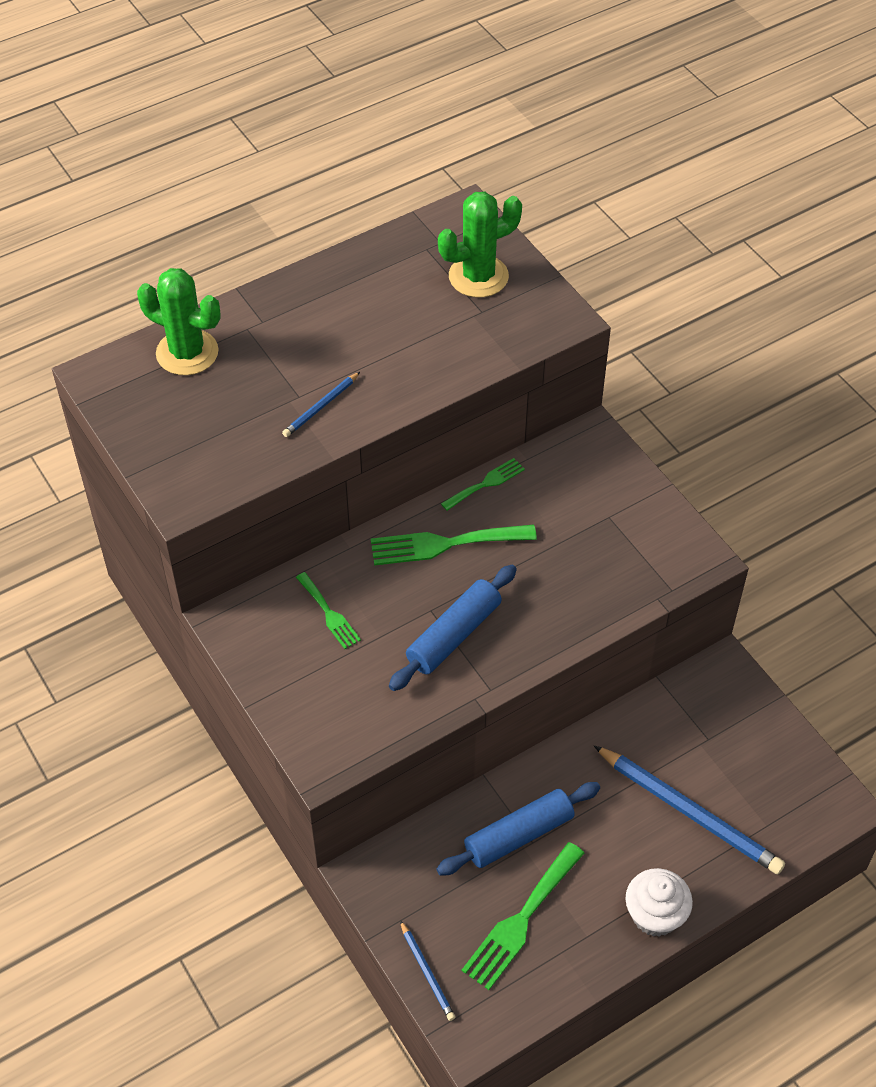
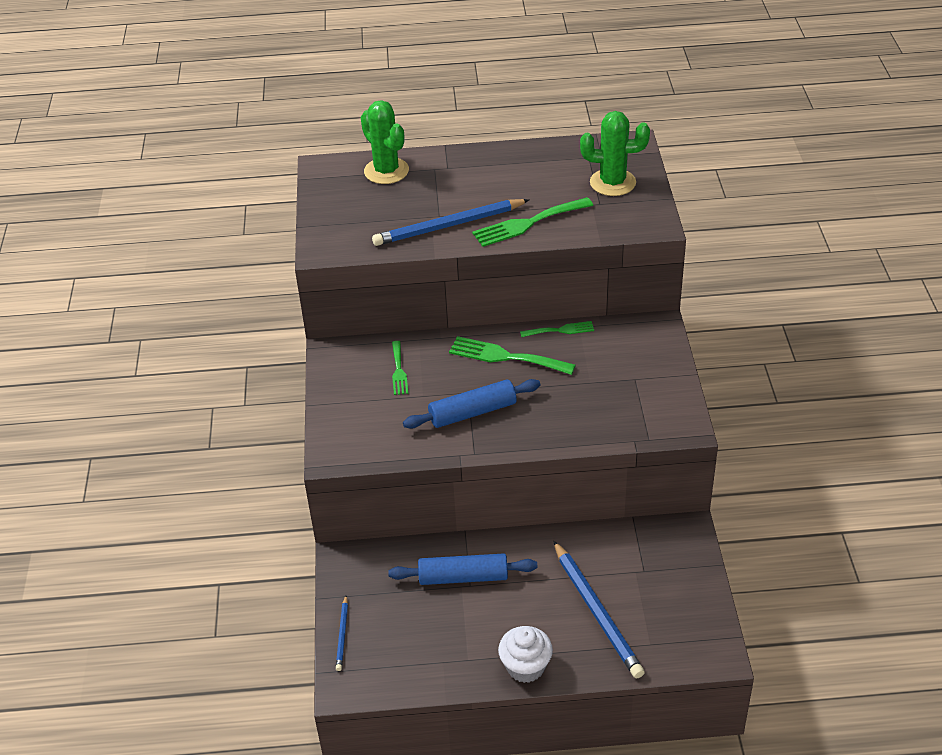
camera: 30 degrees right, 10 degrees down
blue pencil [282,372,360,437] -> blue pencil [372,199,529,246], size x2.04
green fork [462,842,584,990] -> green fork moved to [472,197,593,247]

